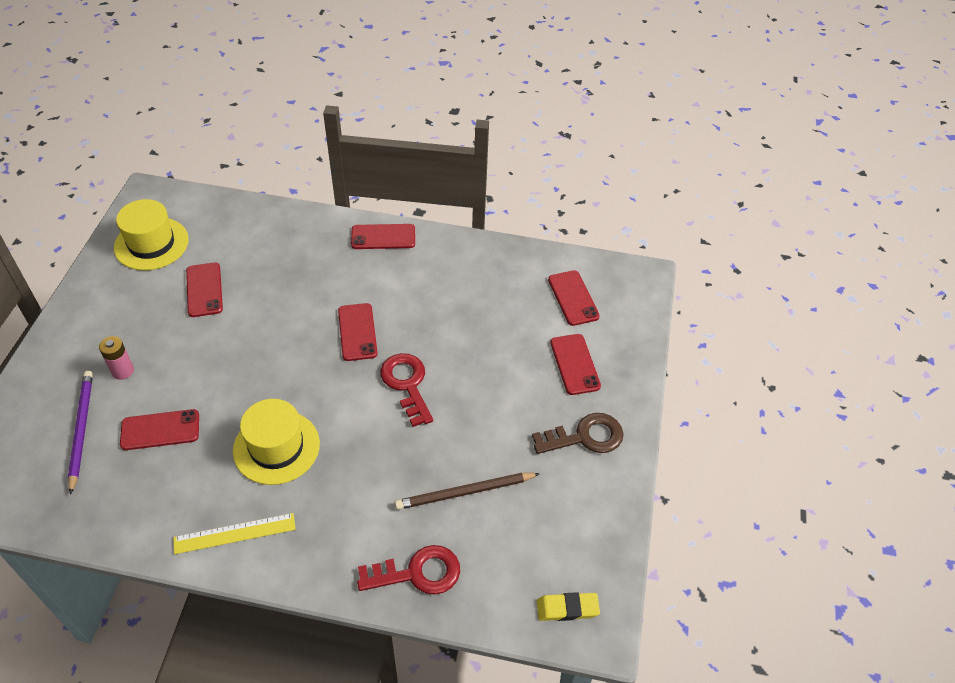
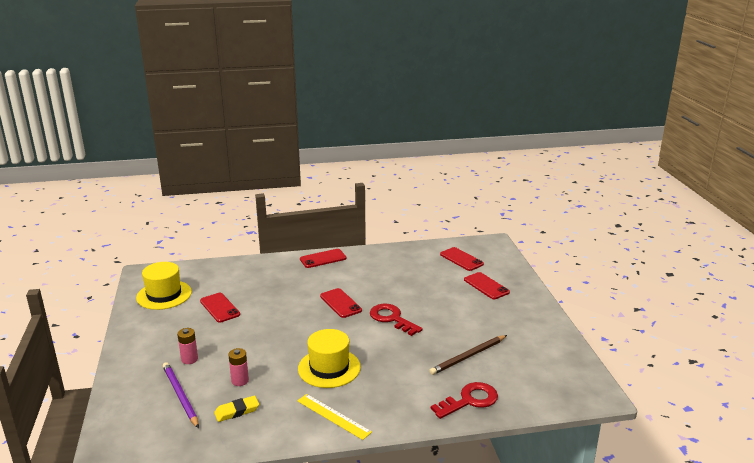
camera: 20 degrees left, 25 degrees down
red phone [120,409,199,450] -> pink battery [228,348,249,386]
yellow ruler [173,513,296,554] -> yellow ruler turned 75 degrees clockwise [297,394,372,440]
brown key [532,413,623,454] -> none
yellow eraser [537,592,600,621] -> yellow eraser moved to [214,396,259,422]

